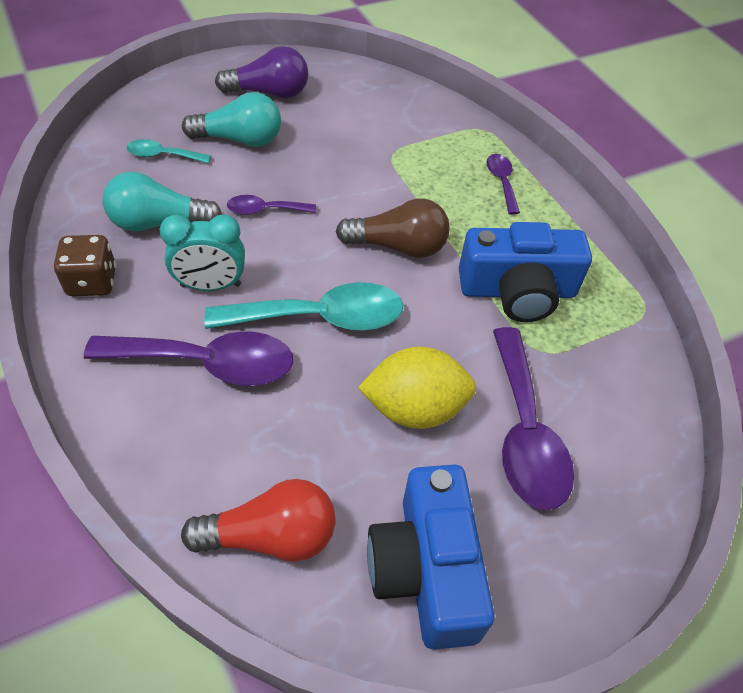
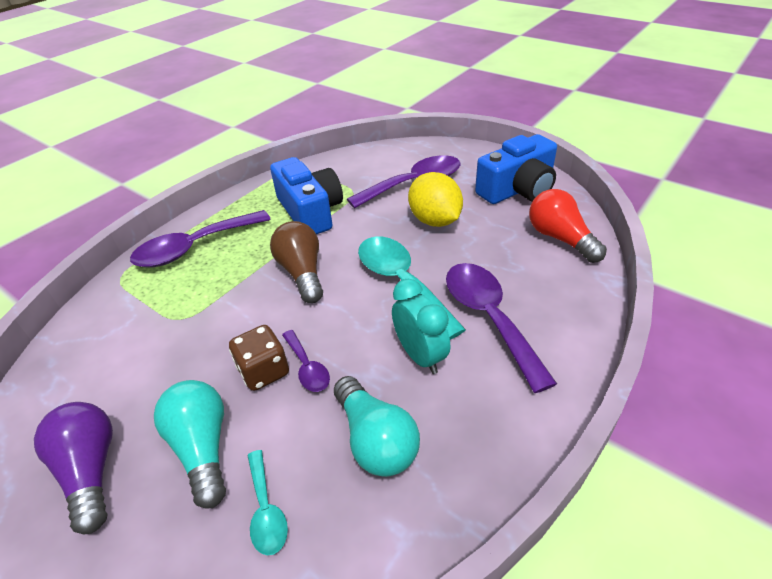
camera: 110 degrees left, 10 degrees down
brown dice [53,235,116,296] -> brown dice moved to [229,325,289,391]
purple spoon [486,154,520,215] -> purple spoon [130,210,271,268], size x1.97

